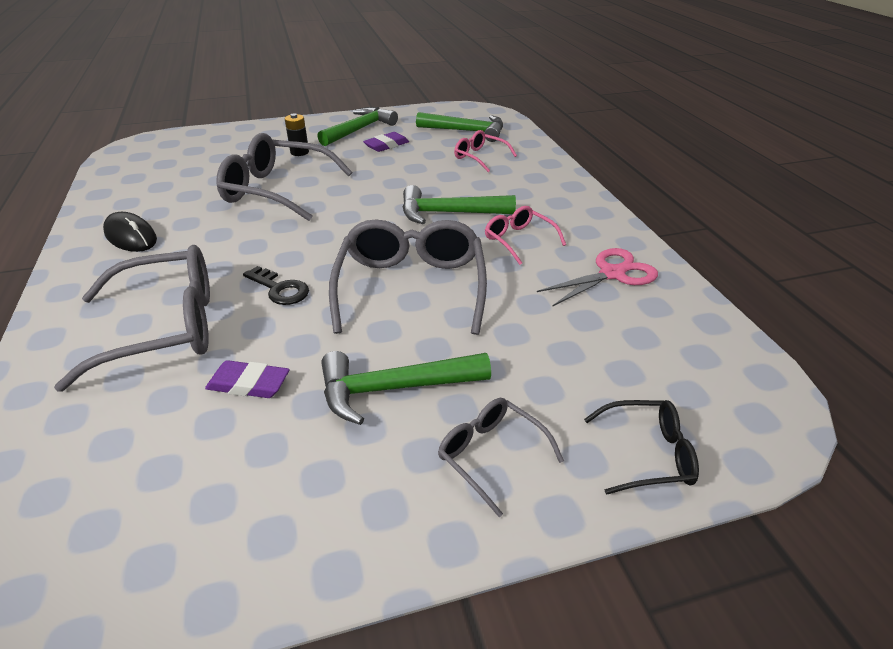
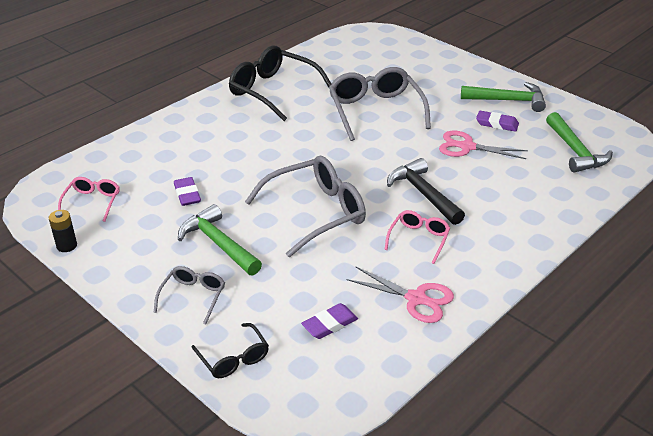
camera: 60 degrees right, 0 degrees up
grey glasses [54,245,210,392] -> none
black mouse [103,212,157,252] -> black glasses [229,46,331,121]
black key [243,266,309,305] -> none
black battery [285,113,309,156] -> black battery moved to [49,210,77,252]
green hammer [402,185,516,224] -> black hammer [387,158,465,225]
pink glasses [454,130,517,172] -> pink glasses moved to [58,177,120,222]
none -> purple eraser [301,303,358,339]
none -> pink scissors [439,130,528,159]

